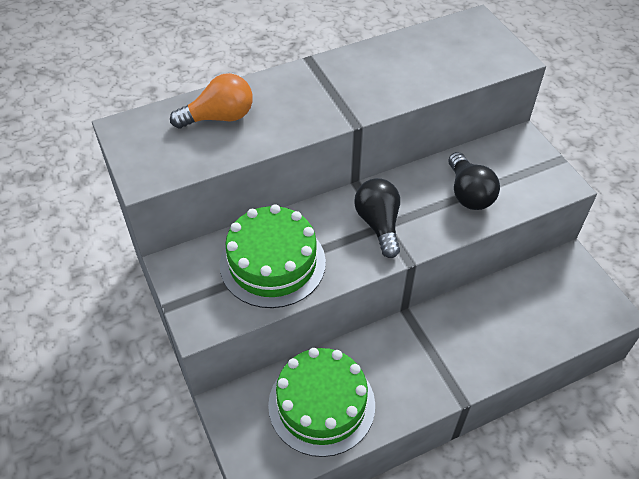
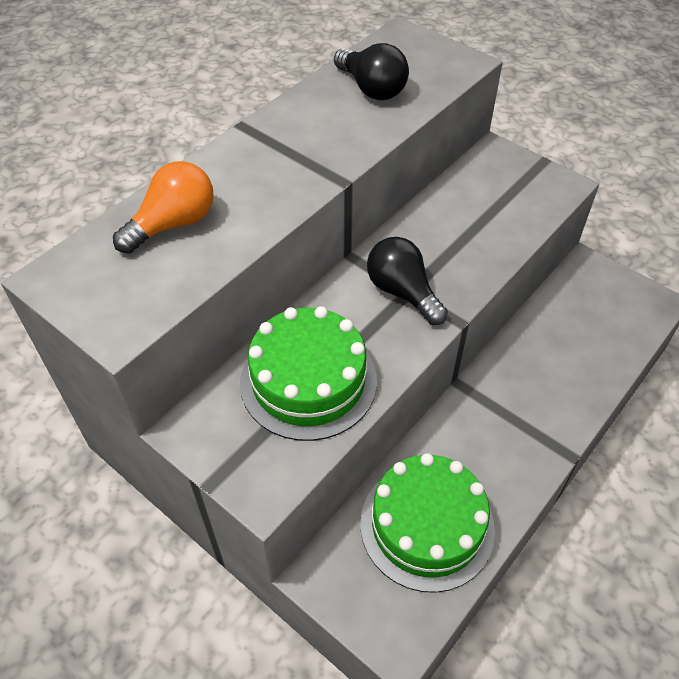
camera: 25 degrees left, 0 degrees up
black light bulb [448,152,500,210] -> black light bulb moved to [334,43,409,100]

